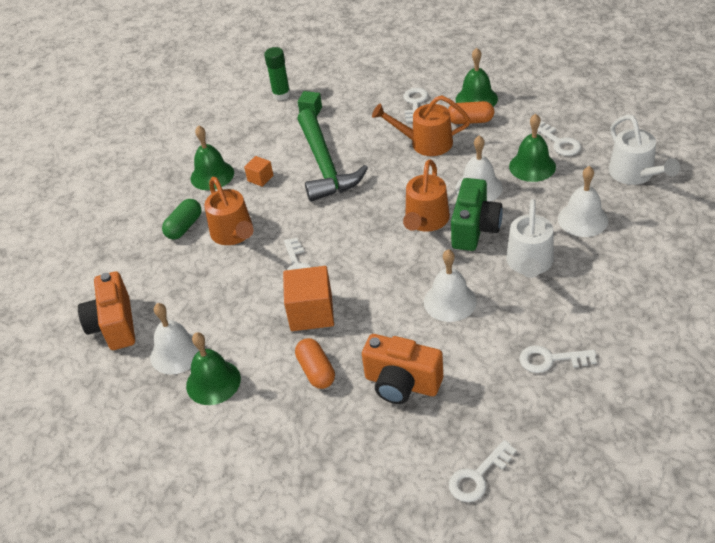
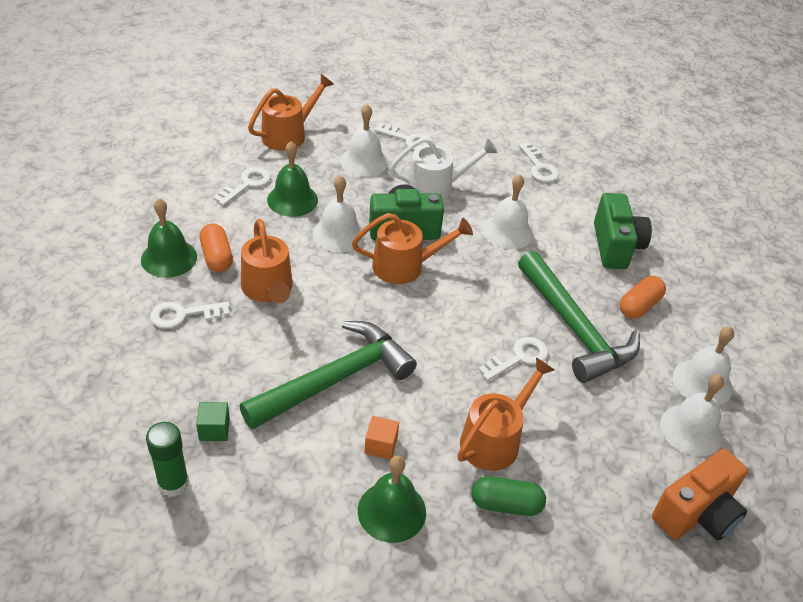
camera: 120 degrees left, 0 degrees up
green bell [186,332,241,405] -> white bell [673,327,734,406]
orange cube [283,266,334,331] -> green hammer [518,251,640,383]
orange camera [362,334,443,404] -> green camera [594,193,652,269]
white key [449,440,517,502] -> white key moved to [374,123,433,150]
white watering can [609,115,680,185] -> orange watering can [248,74,334,151]

